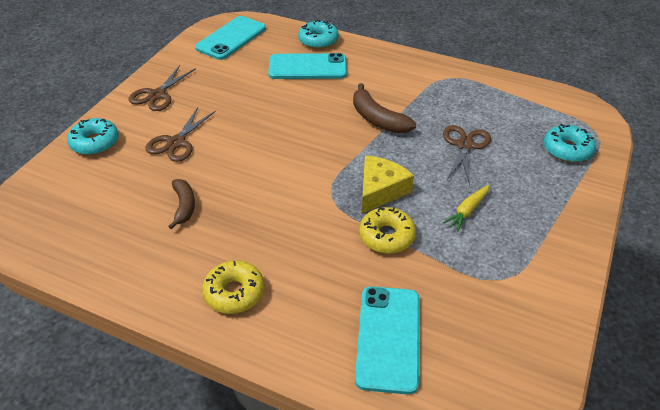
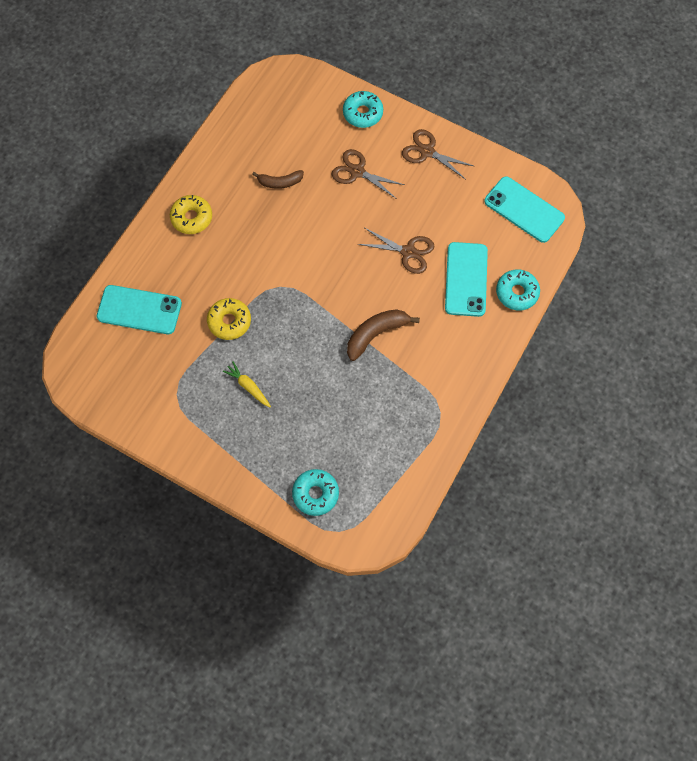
camera: 95 degrees right, 25 degrees up
yellow cheese [362,156,414,214] -> none
brown scissors [443,125,491,185] -> brown scissors moved to [358,228,435,274]

